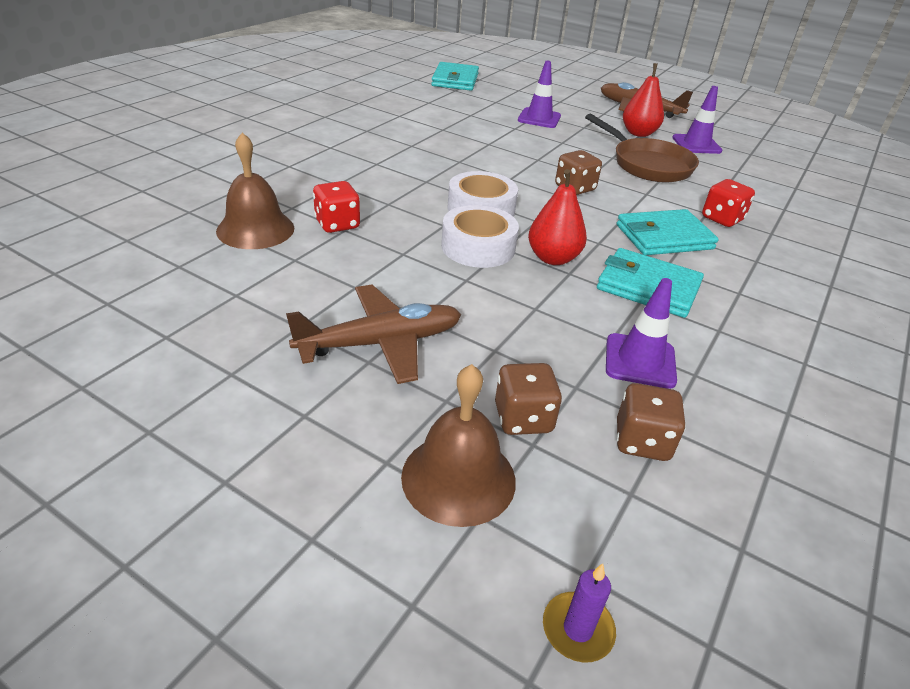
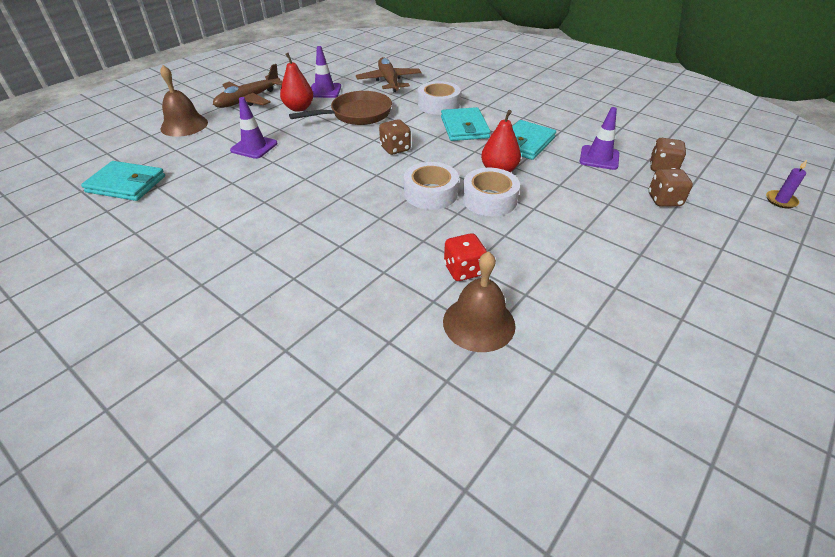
camera: 80 degrees left, 5 degrees up
brown plane [286,285,461,384] -> brown plane moved to [356,57,421,92]
brown bell [401,364,516,527] -> brown bell moved to [160,65,208,137]
red dice [702,179,755,227] -> white tape [418,81,461,115]

